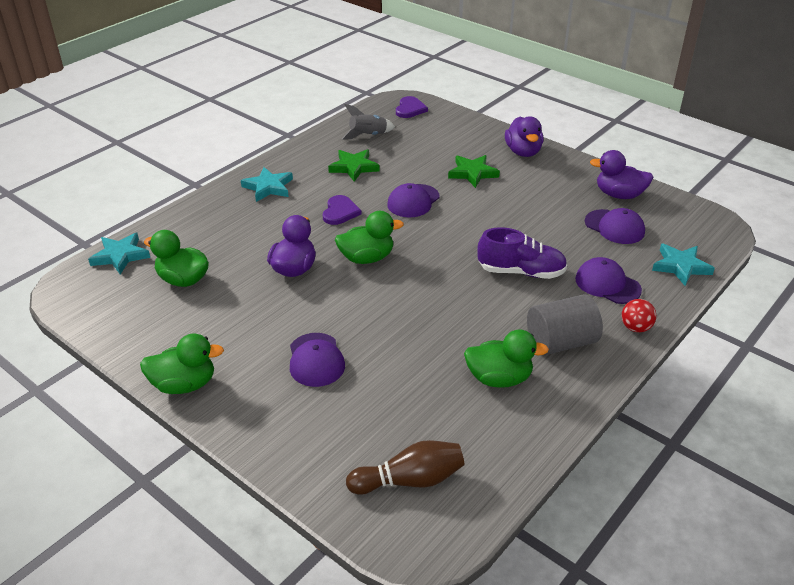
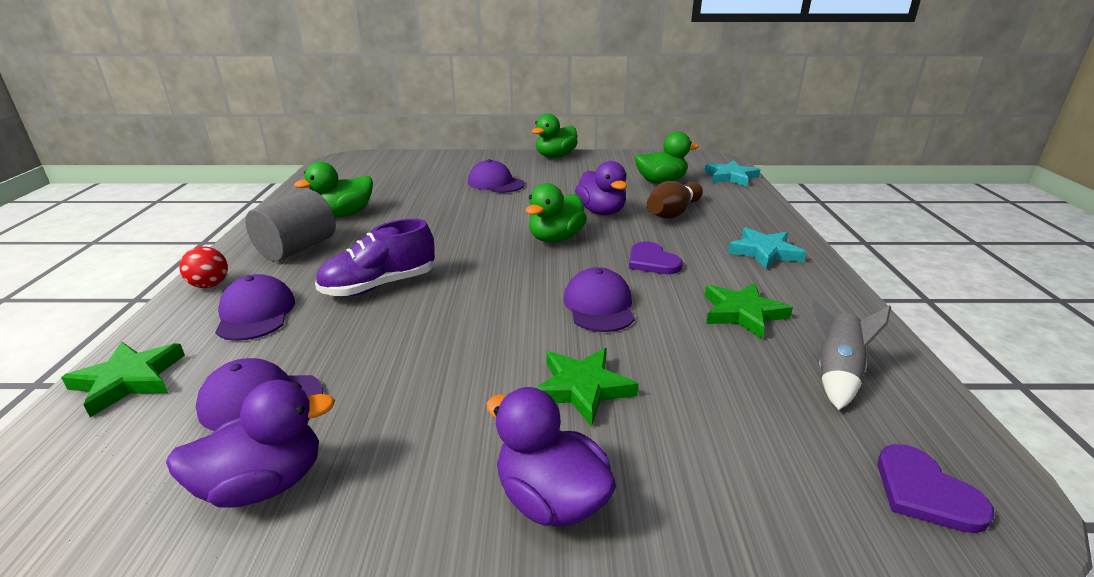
camera: 140 degrees right, 10 degrees down
brown bowling pin [346,440,465,495] -> brown bowling pin moved to [647,181,703,218]
purple cap [575,257,642,304] -> purple cap turned 105 degrees counterclockwise [215,274,295,341]
turquoise star [652,244,715,286] -> green star [61,342,185,417]

